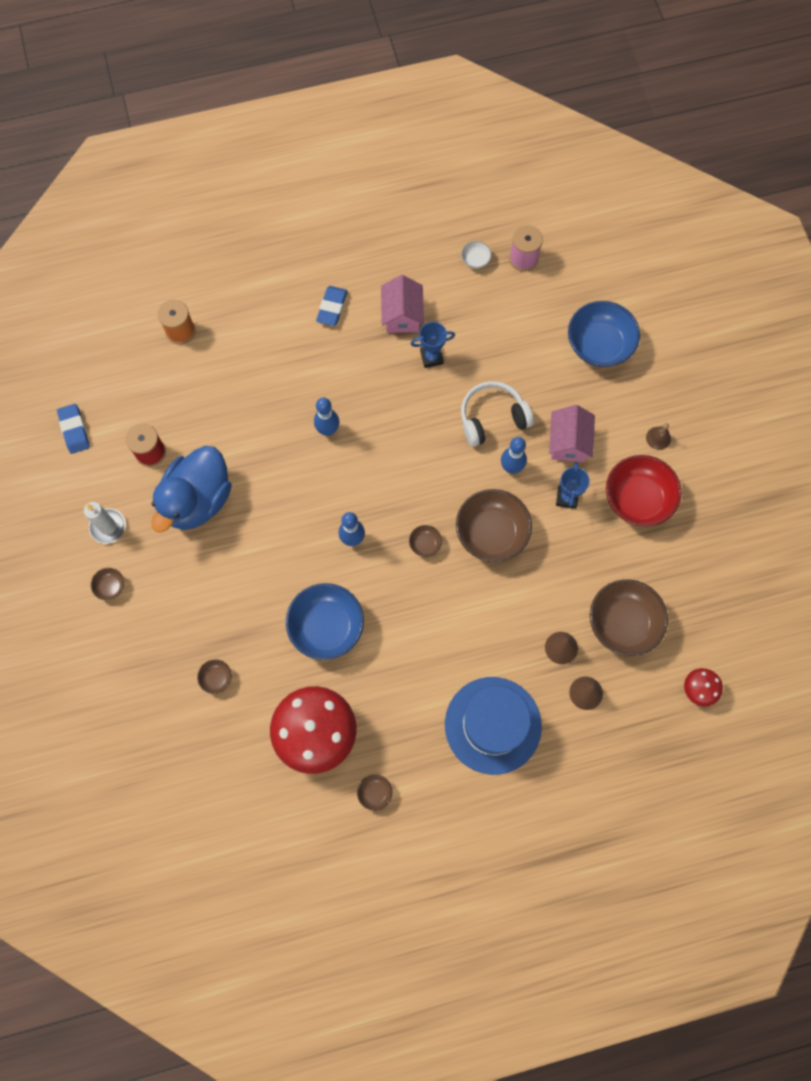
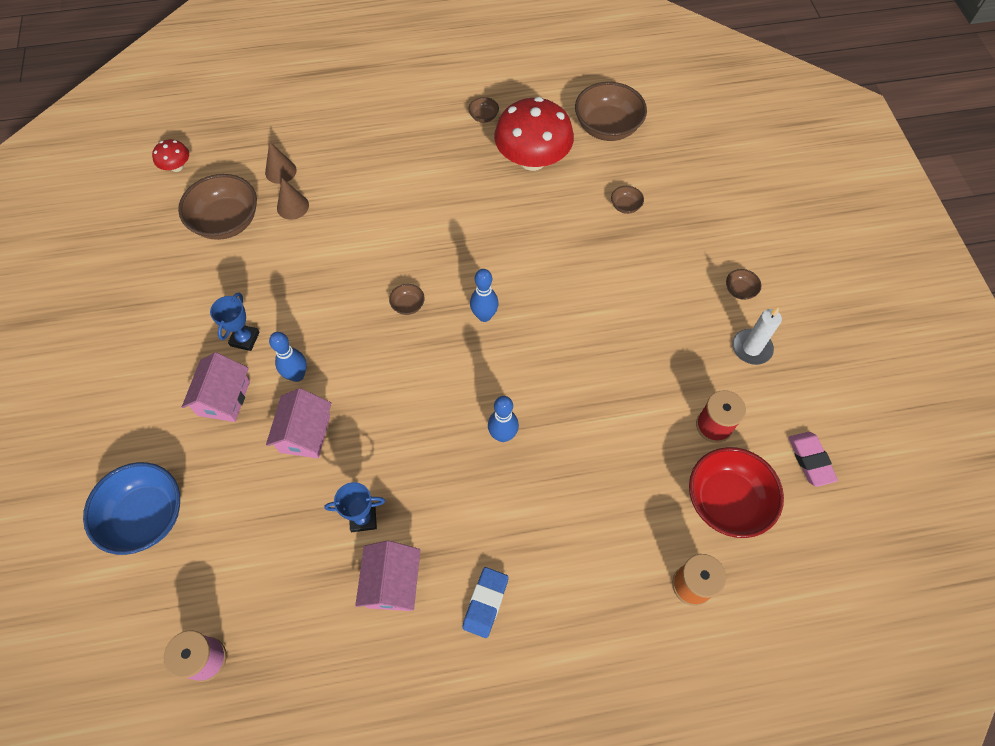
camera: 175 degrees left, 10 degrees down
blue eraser [57,404,90,454] -> pink eraser [788,432,838,487]
blue duck [151,446,232,532] -> none
blue bowl [286,583,364,660] -> none
blue hat [445,677,542,775] -> none
brown bowl [456,489,532,562] -> brown bowl moved to [575,82,647,141]
white bowl [461,241,492,269] -> none
white headphones [461,381,534,447] -> pink house [266,388,331,458]
red bowl [606,455,682,527] -> red bowl moved to [689,447,784,538]
brown bell [646,423,671,450] -> none

